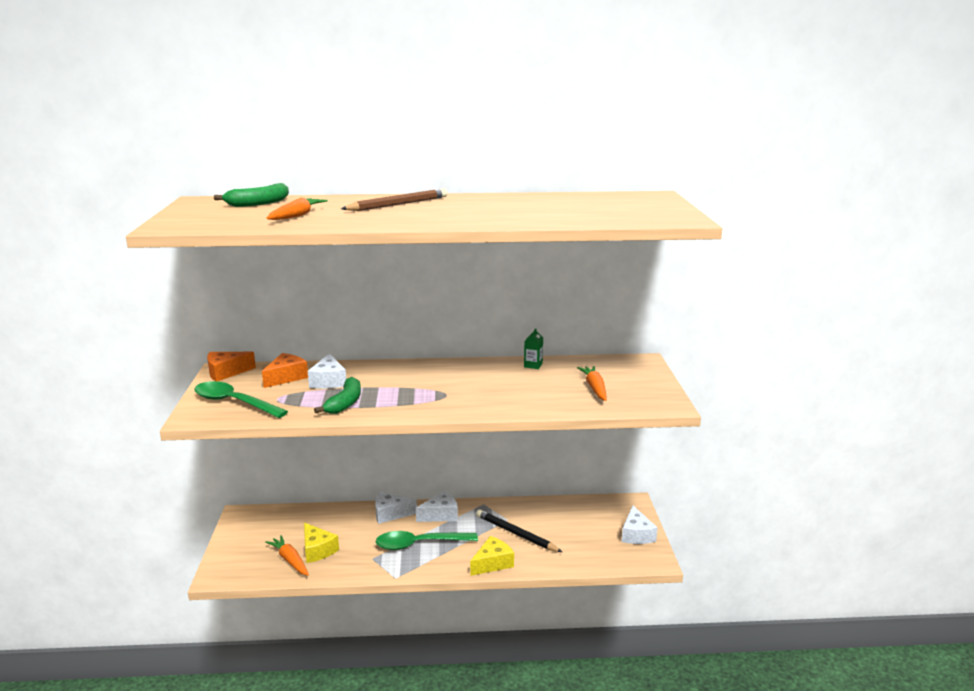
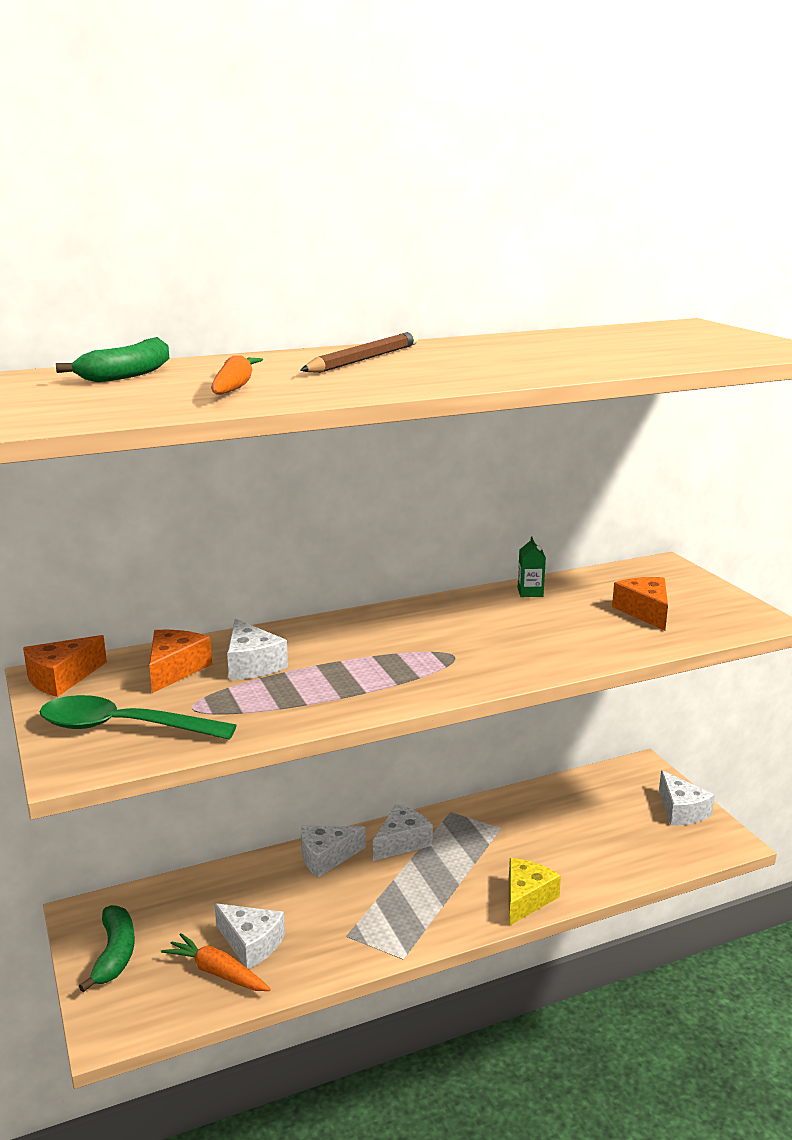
camera: 20 degrees left, 0 degrees up
yellow cheese [304,523,339,563] -> white cheese [215,903,285,969]
green banana [314,377,361,414] -> green banana moved to [79,905,135,992]
green spoon [376,531,478,550] -> none
black pencil [476,509,562,552] -> none
orange carrot [577,366,606,401] -> orange cheese [612,577,668,631]

